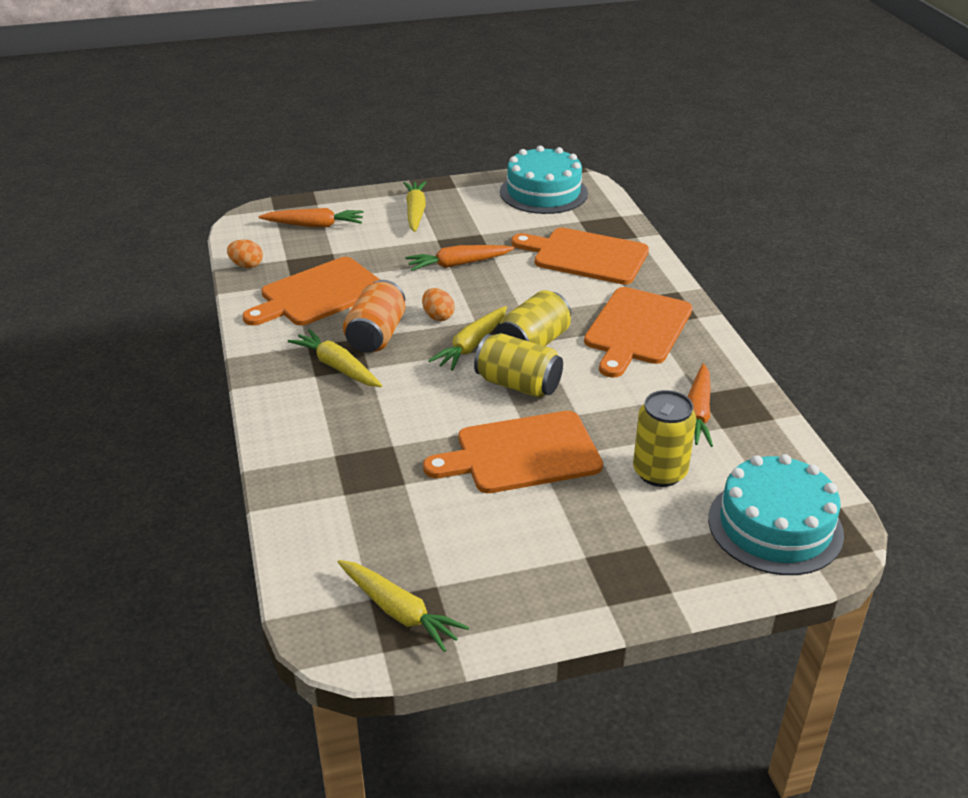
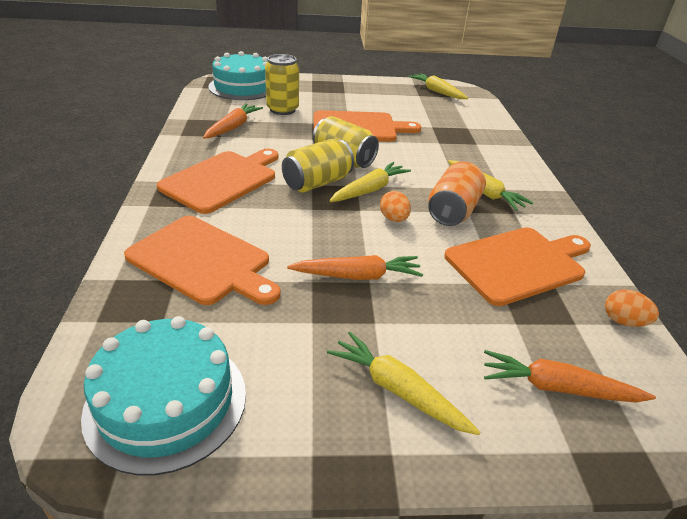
camera: 170 degrees left, 0 degrees up
yellow carrot [403,181,426,232] -> yellow carrot turned 120 degrees clockwise [327,332,480,435]

